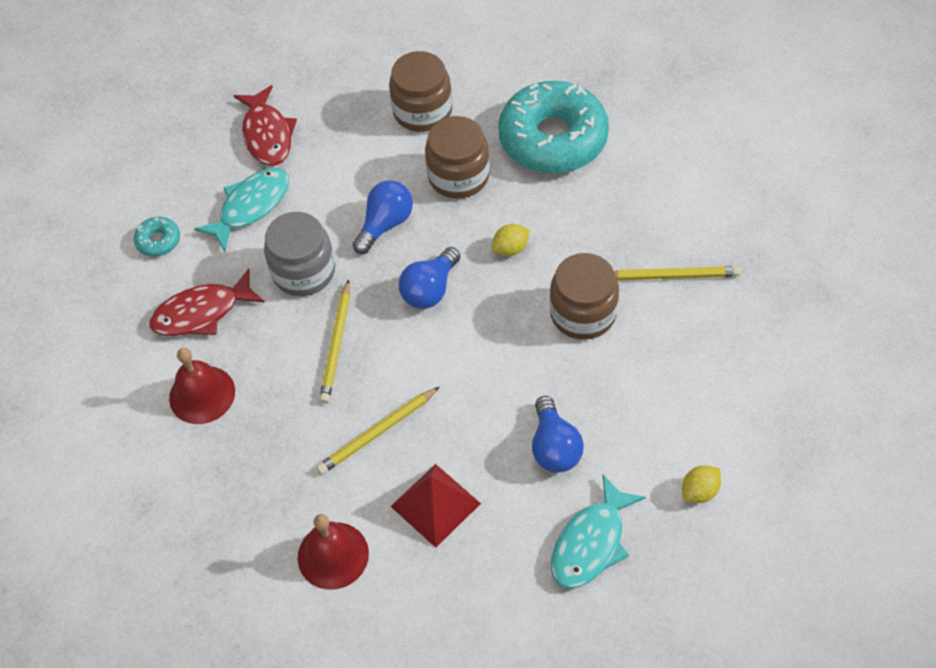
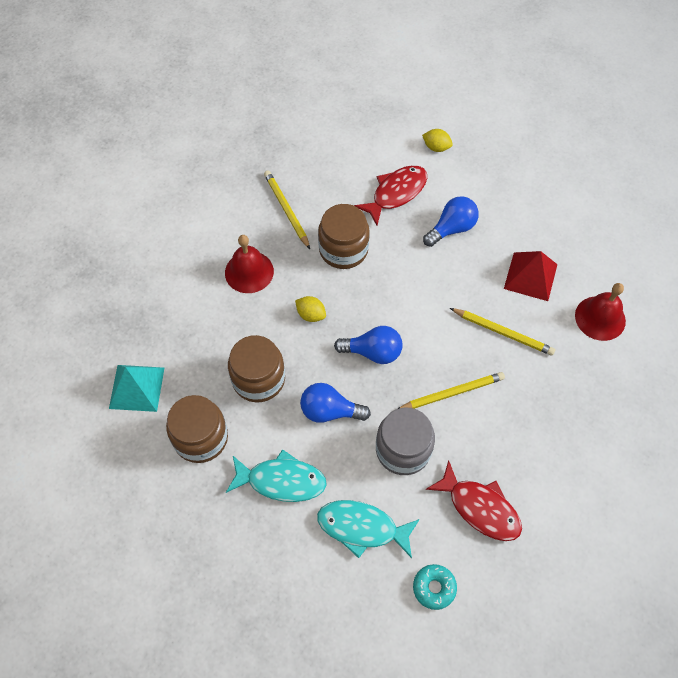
camera: 120 degrees left, 5 degrees up
red bell [169,348,235,424] -> red bell moved to [225,235,274,293]
red fish [233,85,297,166] -> red fish moved to [354,165,427,225]
turquoise donut [498,81,609,174] -> none
turquoise fish [551,474,646,589] -> turquoise fish moved to [226,449,327,502]
none -> turquoise pyramid [109,365,164,412]

